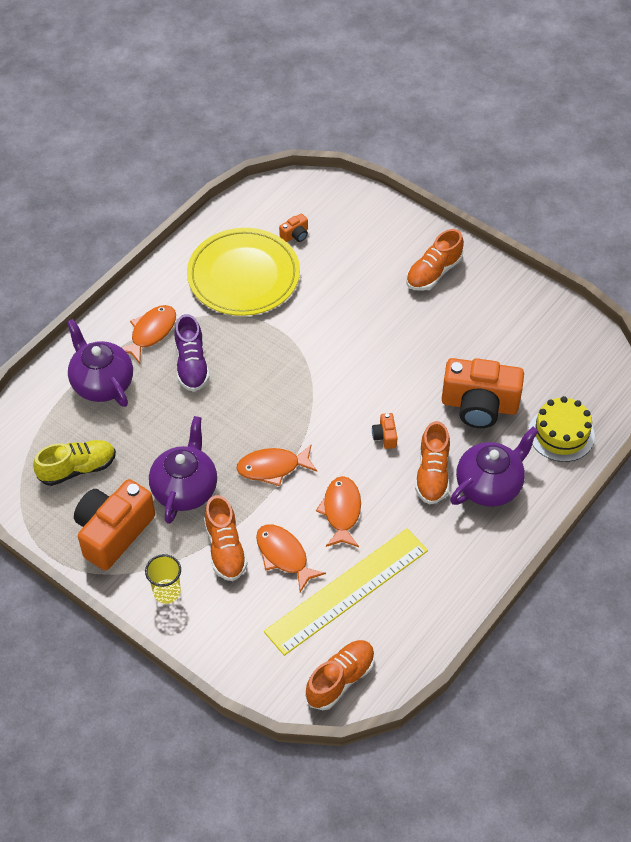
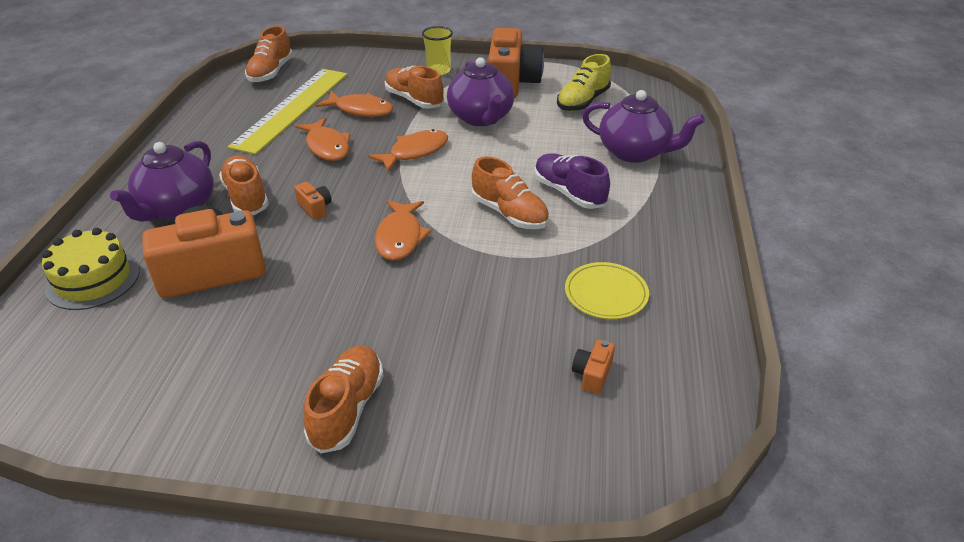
camera: 150 degrees right, 15 degrees down
orange fish [122,305,176,364] -> orange fish moved to [375,200,432,261]
yellow plate [187,228,300,316] -> yellow plate [565,262,649,319], size x0.50
none -> orange shoe [471,157,549,229]

